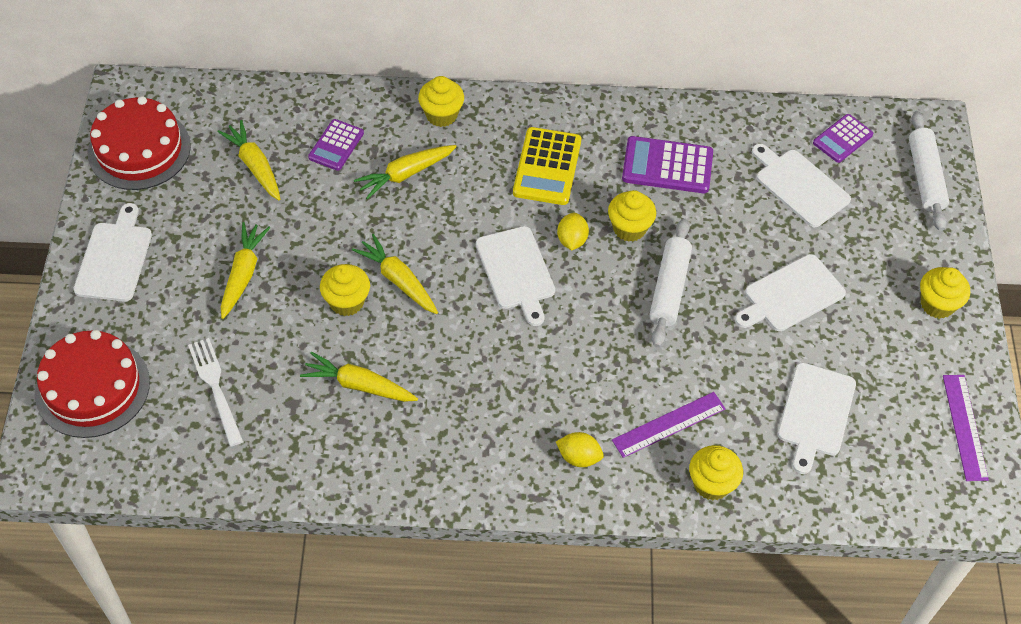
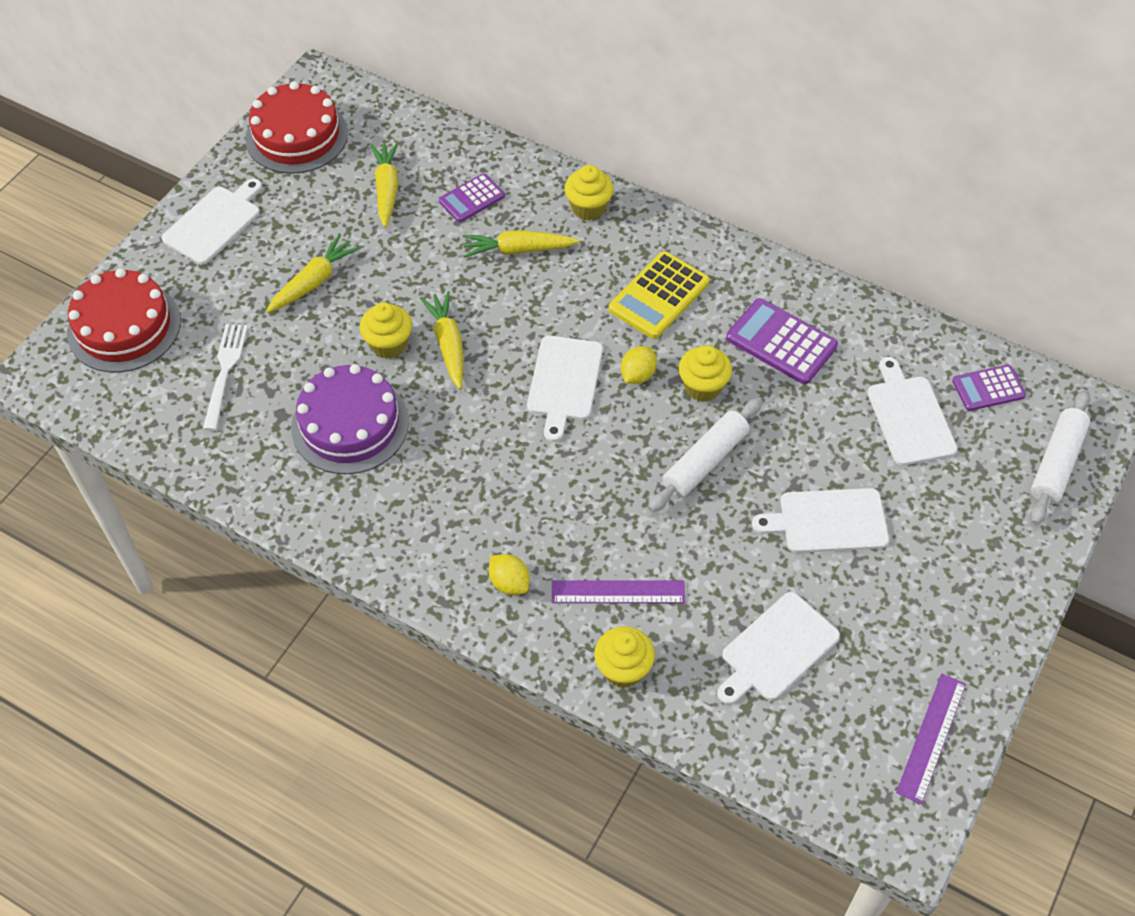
camera: 30 degrees right, 0 degrees up
yellow carrot [300,352,418,402] -> purple cake [291,364,409,474]
yellow cupcake [920,267,970,319] -> none

